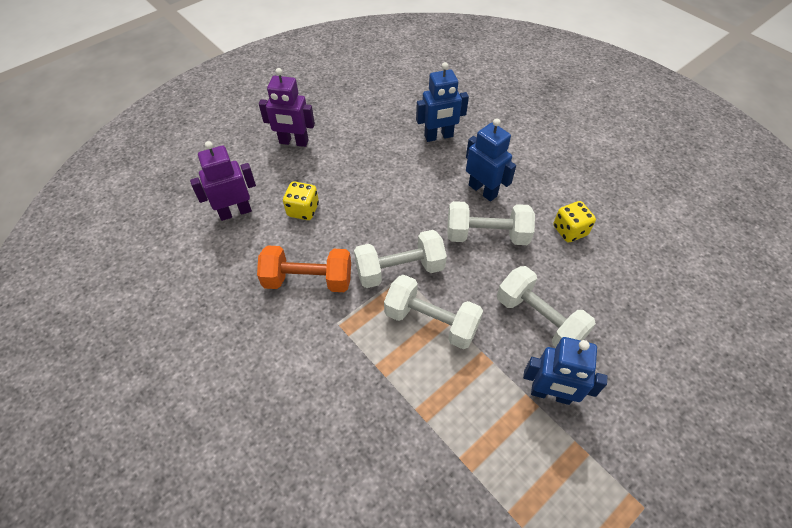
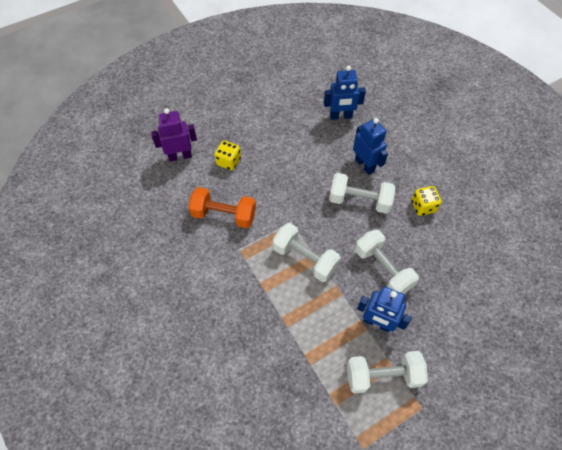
camera: 10 degrees right, 5 degrees up
purple robot [259,68,315,147] -> none
white dumbbell [354,230,447,288] -> white dumbbell moved to [347,351,428,394]

